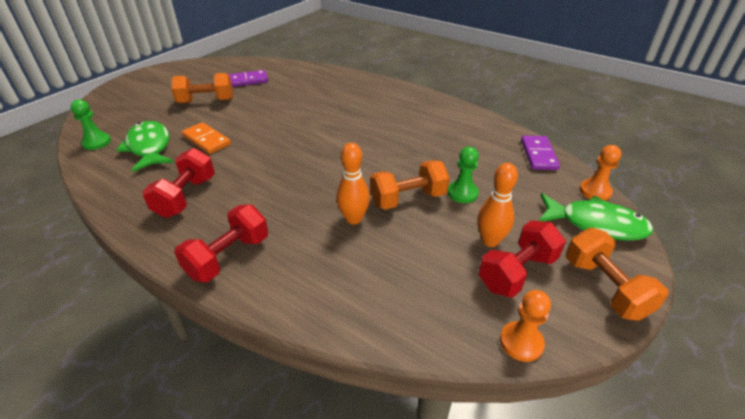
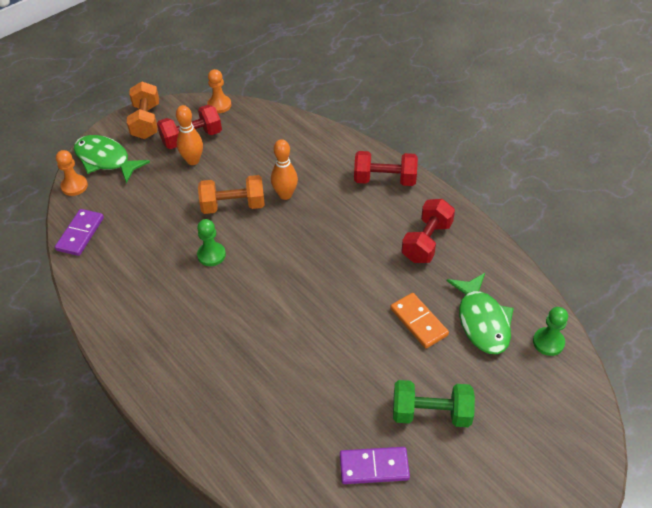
camera: 165 degrees left, 10 degrees up
orange dumbbell [171,73,233,103] -> green dumbbell [393,380,475,427]
red dumbbell [174,204,268,282] -> red dumbbell turned 45 degrees clockwise [354,151,418,186]
green pawn [448,147,479,203] -> green pawn moved to [197,219,226,266]

